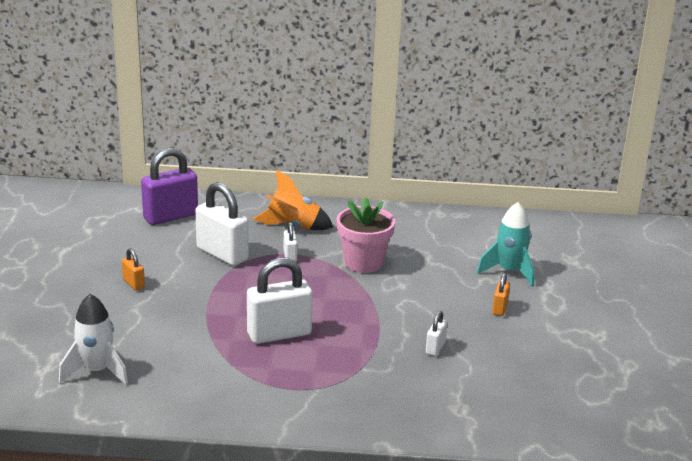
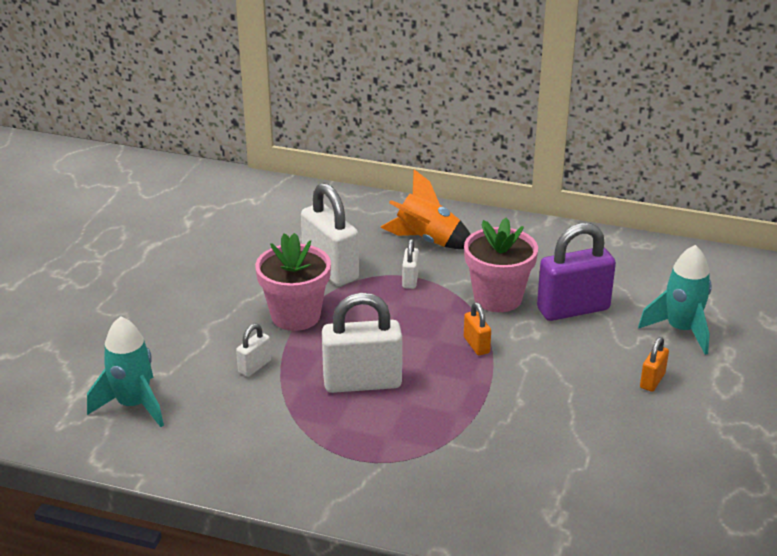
camera: 15 degrees right, 5 degrees up
white rocket [59,294,128,385] -> turquoise rocket [87,316,164,427]
orange padlock [122,248,145,291] -> orange padlock moved to [464,302,491,355]
purple padlock [141,148,198,225] -> purple padlock moved to [537,223,616,321]
white padlock [426,311,448,356] -> white padlock moved to [236,323,271,377]
none -> pink flower pot [255,233,331,331]

